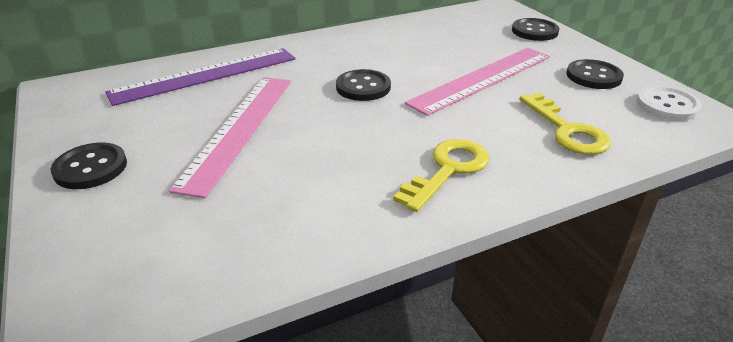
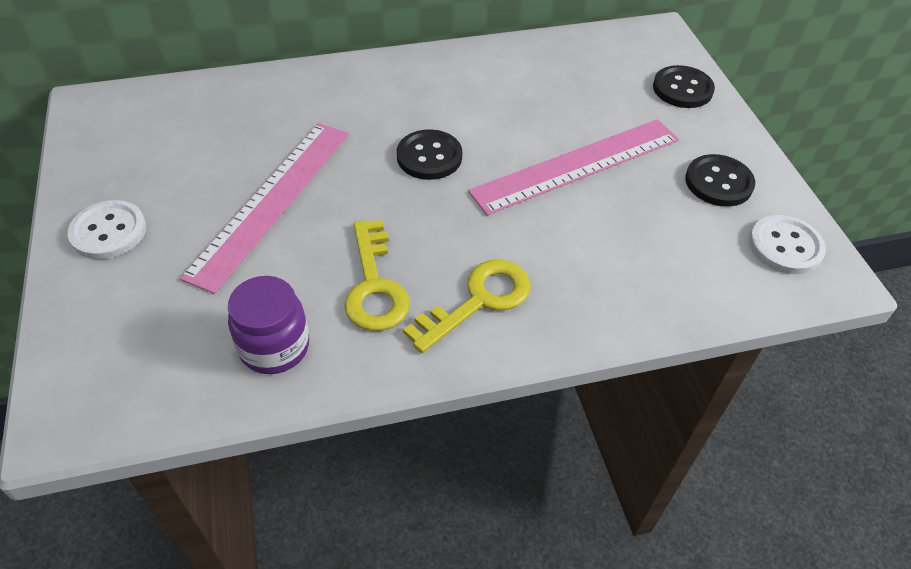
camera: 10 degrees right, 15 degrees up
black button [51,142,127,189] -> white button [68,200,146,259]
purple ruler [105,48,295,106] -> none
yellow key [520,93,611,155] -> yellow key moved to [344,220,410,331]
none -> purple jar [228,276,309,374]

